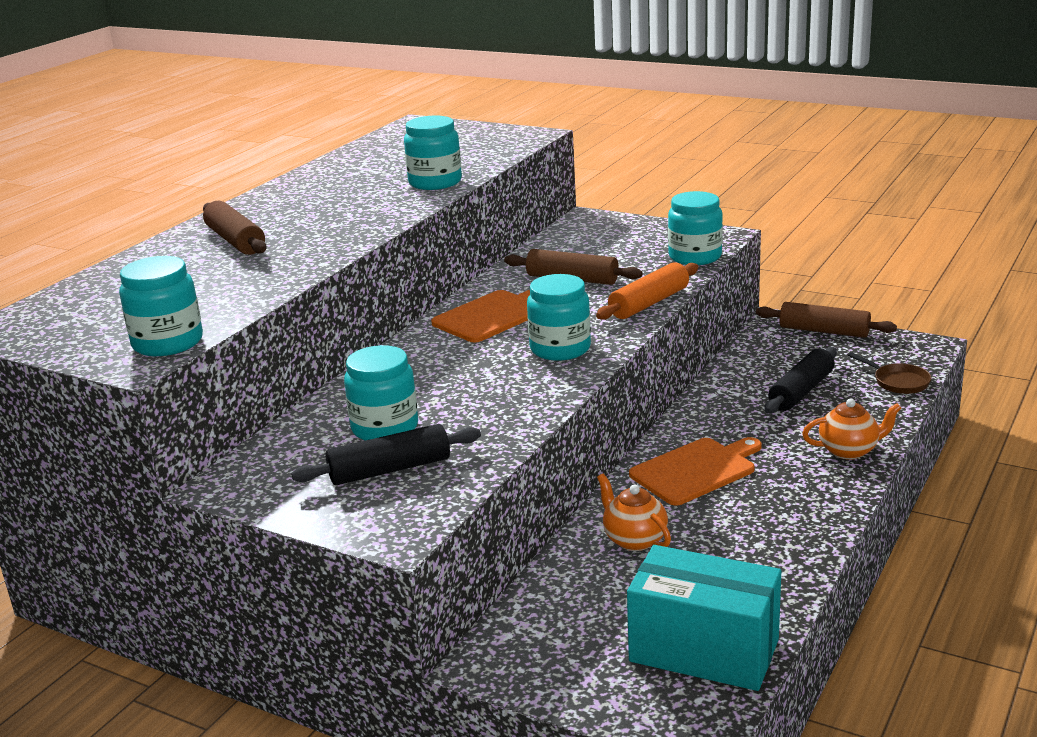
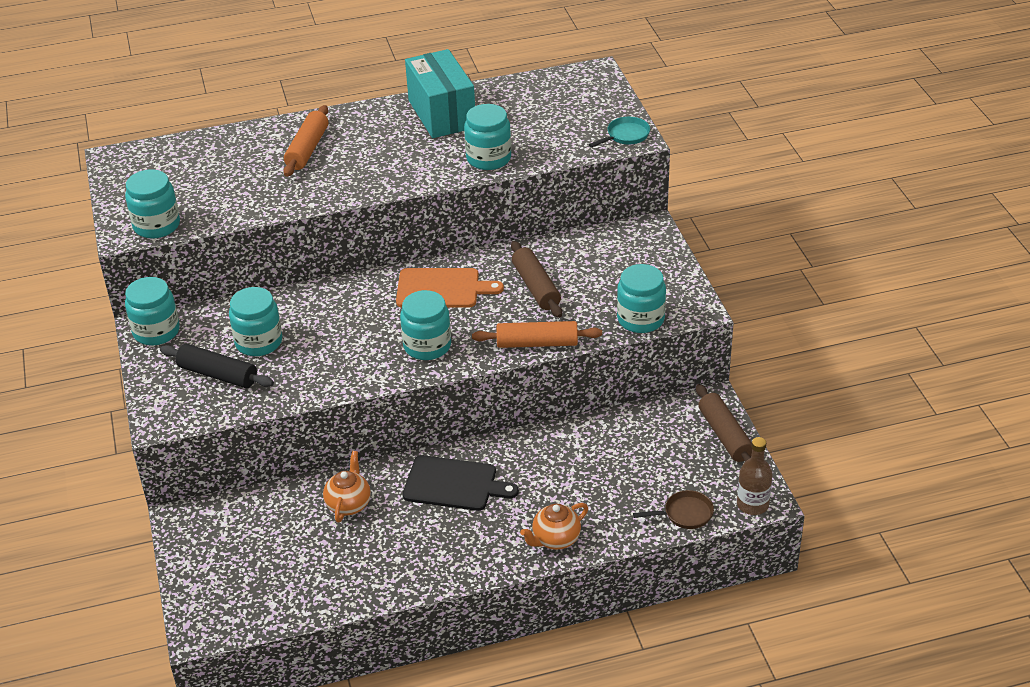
camera: 45 degrees right, 15 degrees up
brown rolling pin [203,201,267,255] -> orange rolling pin [283,105,328,177]
turquoise box [627,545,781,691] -> turquoise box moved to [405,49,475,138]
orange cutting board [629,437,762,505] -> black cutting board [403,455,519,511]
black rolling pin [764,347,837,414] -> none
orange teapot [802,398,902,460] -> orange teapot turned 105 degrees clockwise [520,503,588,550]
brown pan [848,352,932,394] -> brown pan turned 105 degrees counterclockwise [633,490,714,529]
none -> turquoise jar [125,277,180,345]
none -> turquoise pan [589,117,650,148]
none -> brown bottle [737,437,773,515]

